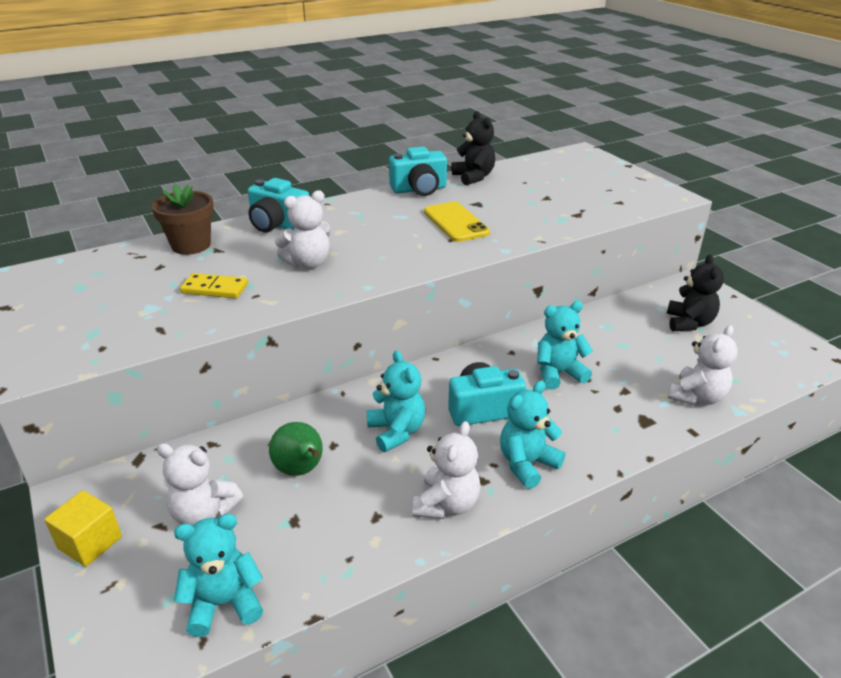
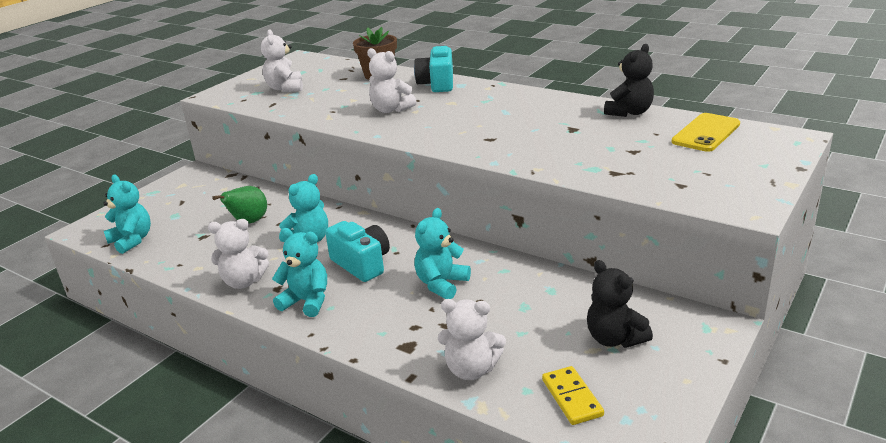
camera: 65 degrees right, 5 degrees down
yellow cube [44,490,122,567] -> none
white teddy bear [157,443,243,526] -> white teddy bear moved to [261,29,303,92]
yellow domino [180,273,248,298] -> yellow domino moved to [542,366,604,425]
turquoise camera [389,147,447,196] -> none
yellow phone [424,202,490,242] -> yellow phone moved to [672,113,740,152]
turquoise teddy bear [537,301,593,390] -> turquoise teddy bear turned 105 degrees counterclockwise [414,208,471,299]
black teddy bear [667,255,724,331] -> black teddy bear turned 75 degrees clockwise [587,260,653,348]

